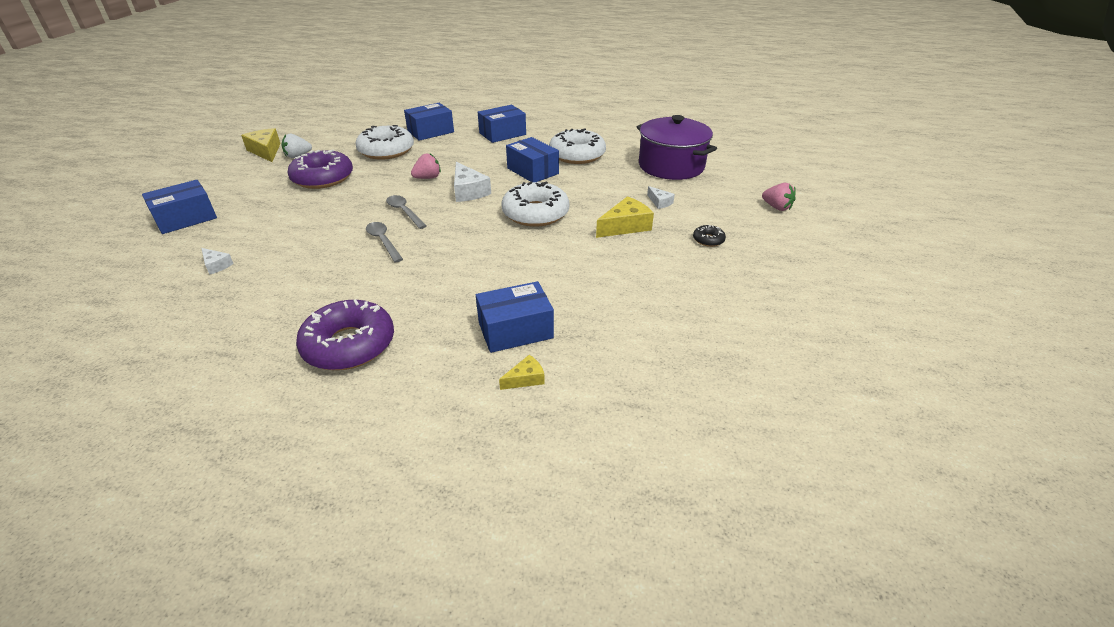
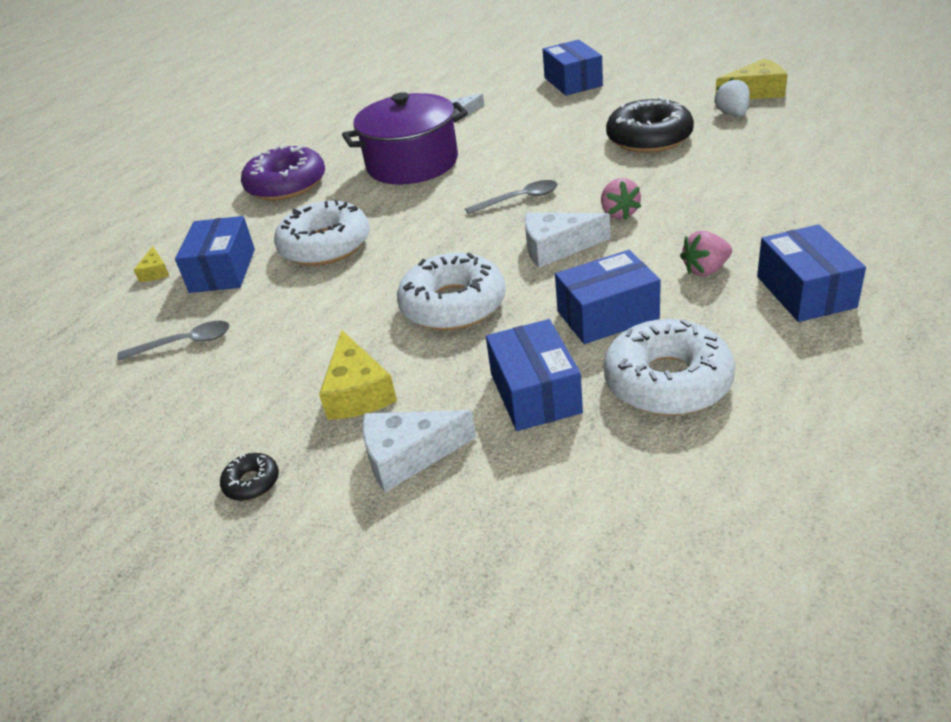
camera: 115 degrees right, 0 degrees up
purple donut [288,149,353,189] -> black donut [606,97,694,153]
white donut [356,125,414,160] -> white donut moved to [274,200,370,266]
grey spoon [366,222,403,262] -> grey spoon moved to [117,321,230,361]
blue box [404,103,454,141] -> blue box moved to [486,319,583,431]
purple pot [637,115,717,180] -> purple pot moved to [342,92,468,185]
white cheese [647,186,675,209] -> white cheese [362,410,476,492], size x1.83
pink strawberry [762,183,796,211] -> pink strawberry moved to [680,231,732,276]

